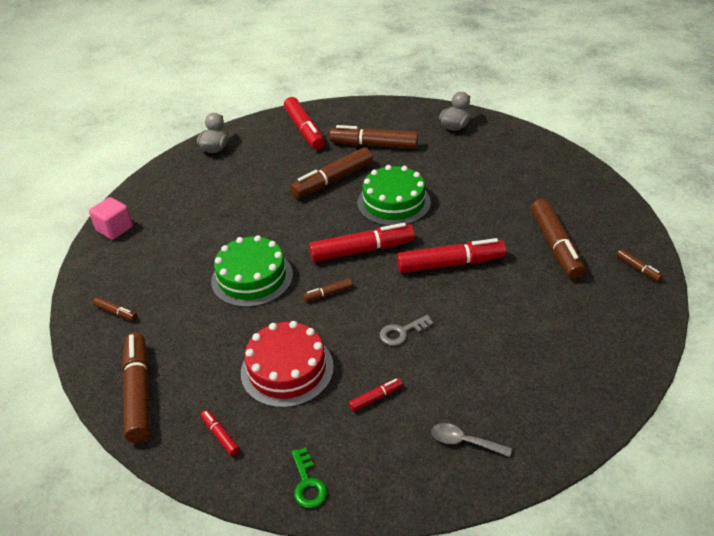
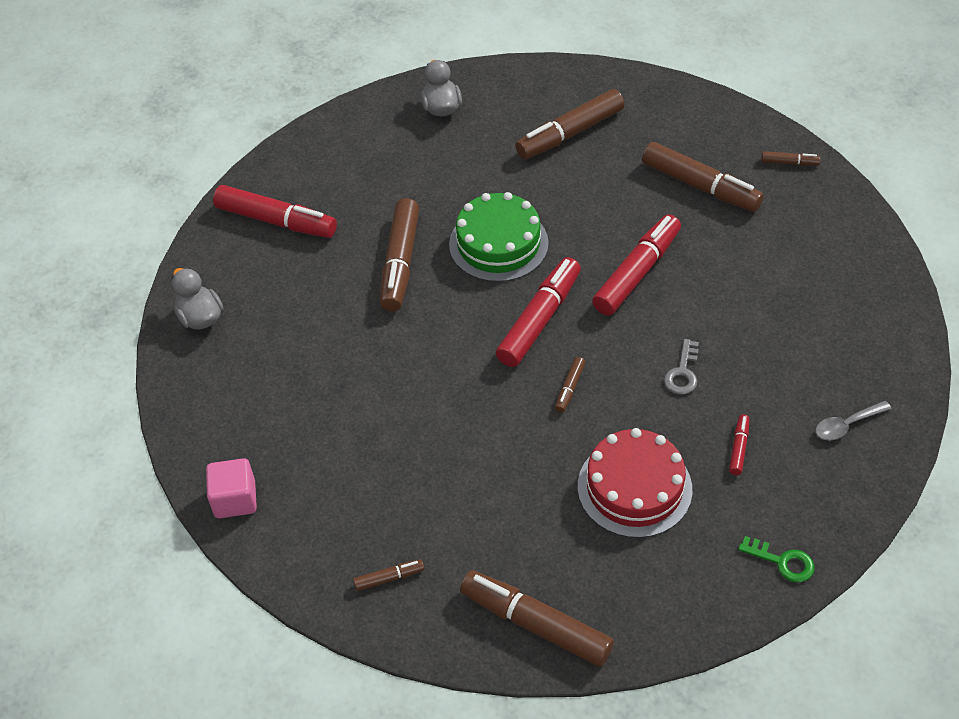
camera: 45 degrees left, 10 degrees up
red marker [201,410,240,456] -> none
green cake [211,235,293,307] -> none
brown marker [330,125,419,149] -> brown marker moved to [515,89,625,159]

